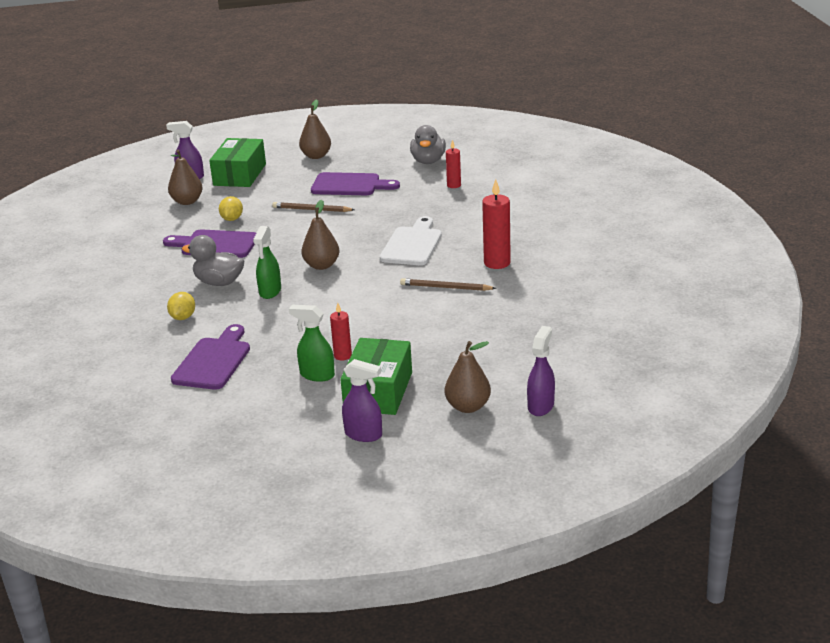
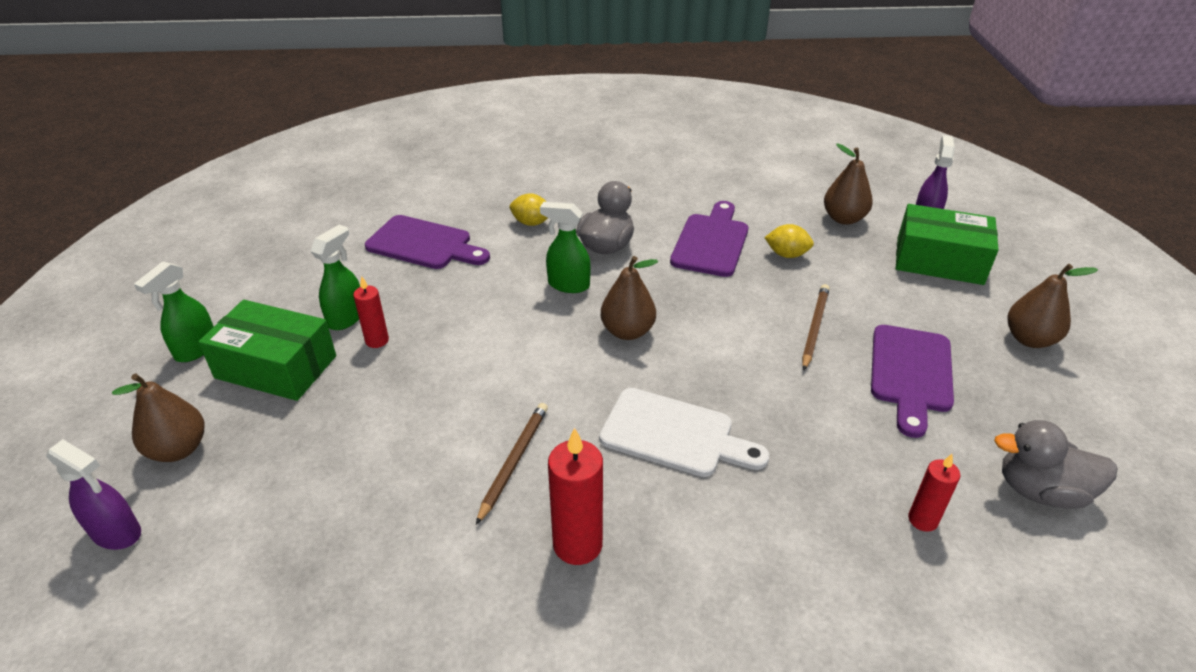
camera: 95 degrees right, 10 degrees up
purple spray bottle [342,359,382,442] -> green spray bottle [134,261,214,362]

